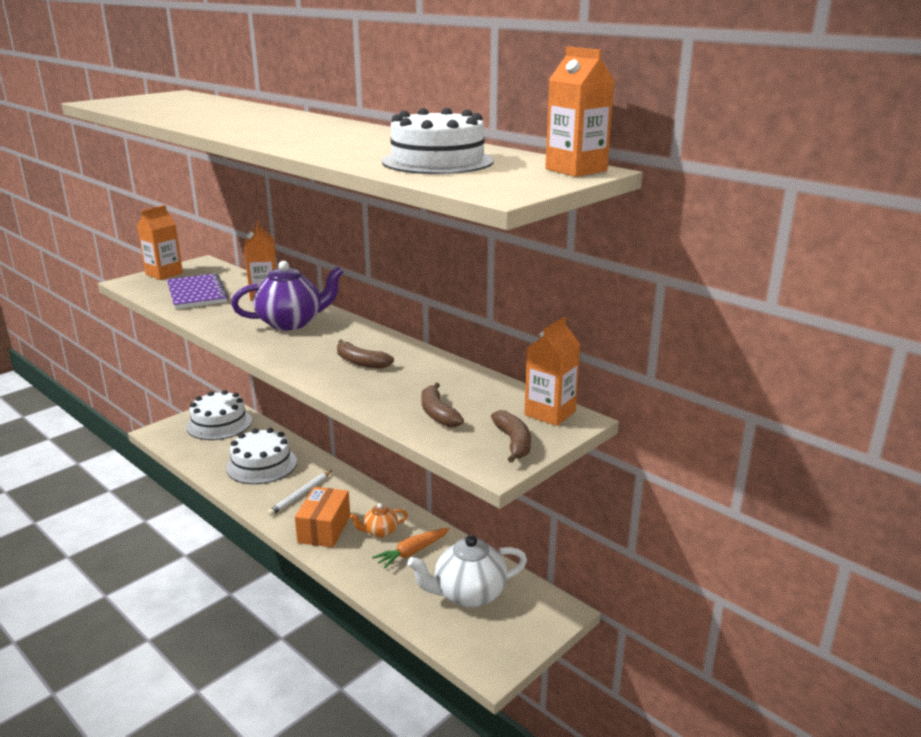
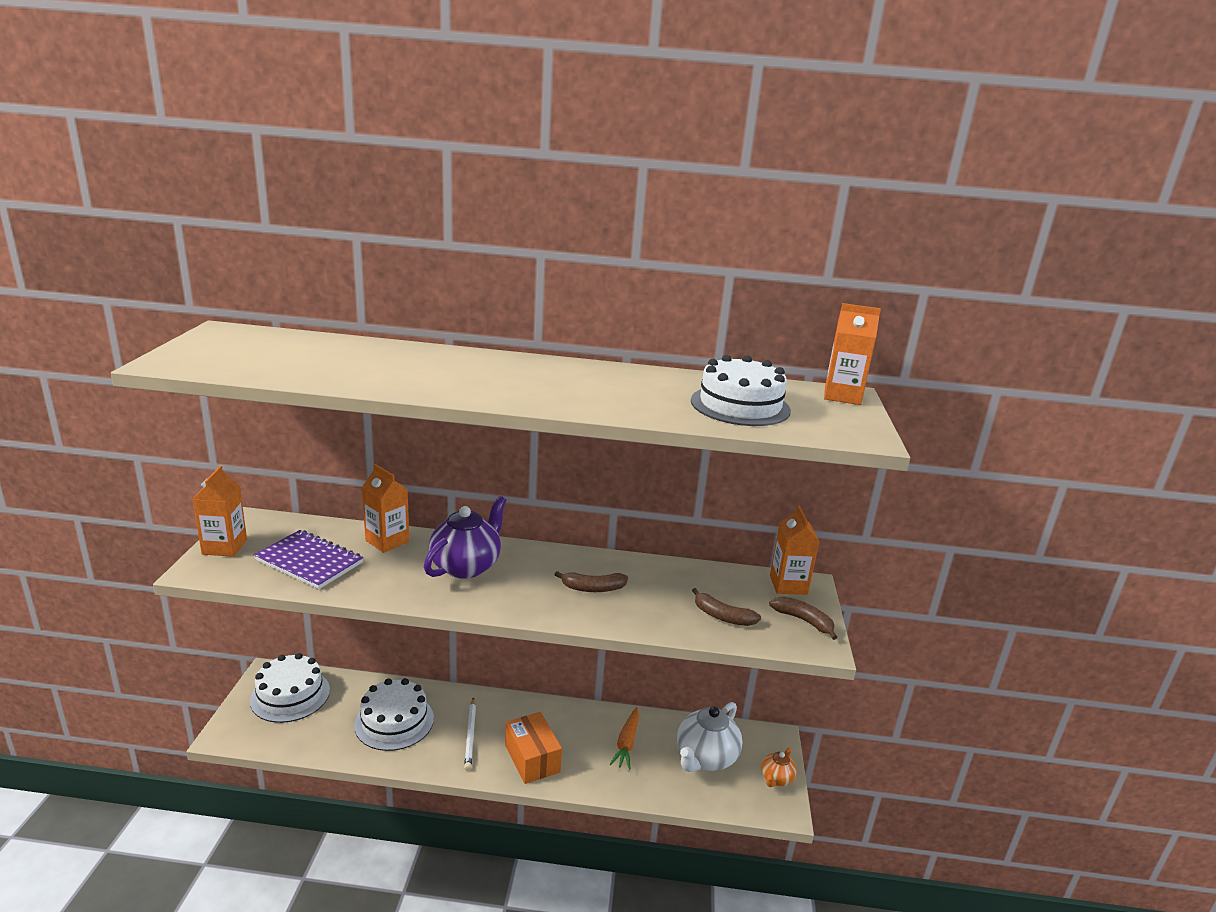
camera: 40 degrees left, 0 degrees up
orange teapot [350,503,408,538] -> orange teapot moved to [761,748,797,787]

